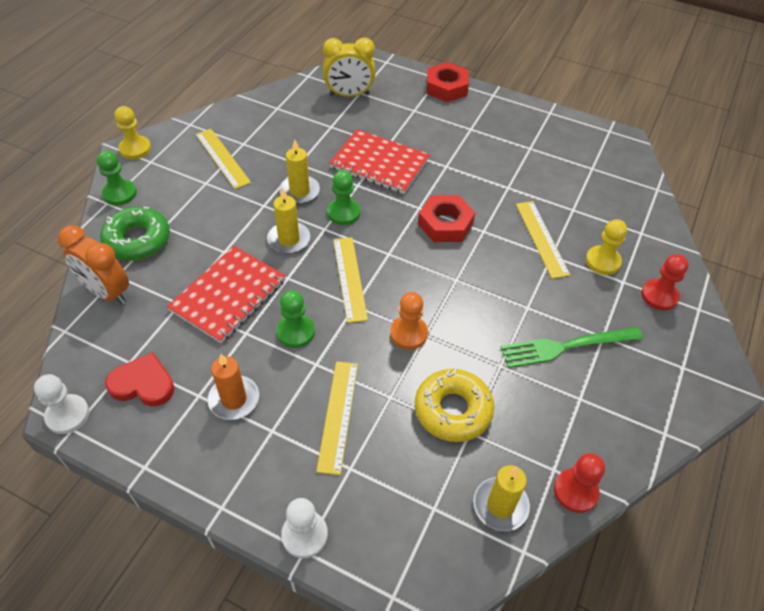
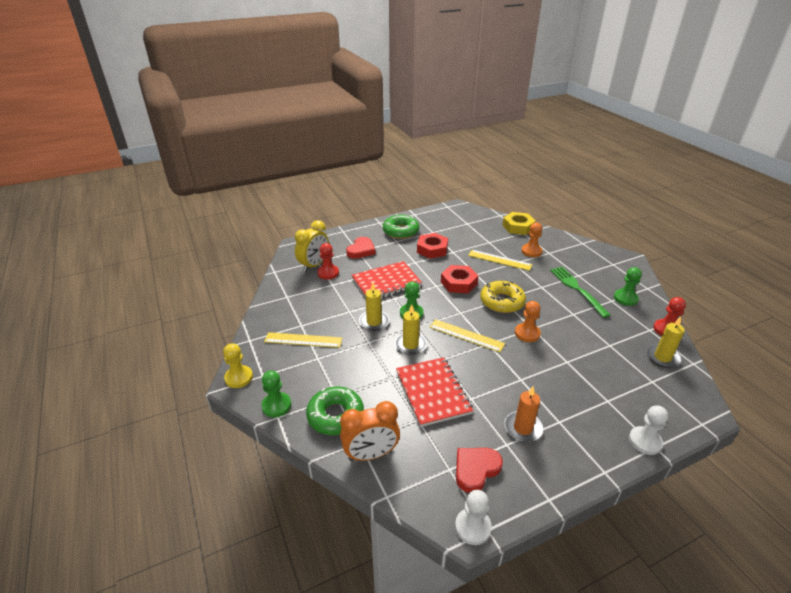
camera: 50 degrees left, 15 degrees down
green pawn [276,290,315,348] -> green pawn moved to [614,267,642,306]
yellow ruler [316,361,358,475] -> none
yellow donut [415,368,495,442] -> yellow donut moved to [480,281,526,313]
red nut [427,62,469,102] -> red nut moved to [417,233,448,259]
green fork [501,327,643,368] -> green fork turned 135 degrees clockwise [550,267,611,318]
yellow pawn [586,219,627,275] -> orange pawn [522,222,542,257]
red pawn [641,254,689,310] -> red pawn moved to [317,243,339,280]
none -> red heart [346,237,375,259]
none -> green donut [383,214,419,239]
none -> yellow nut [502,212,536,235]

